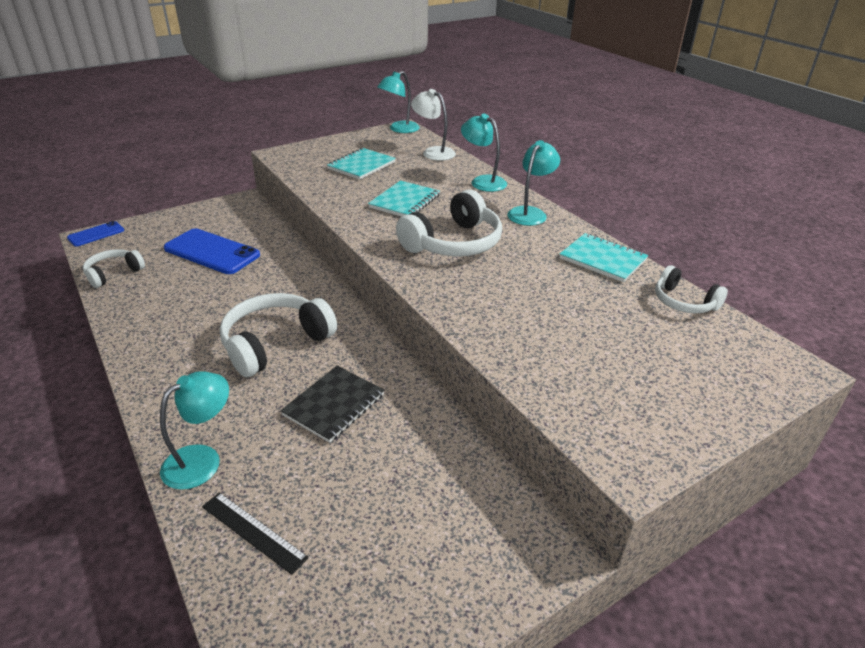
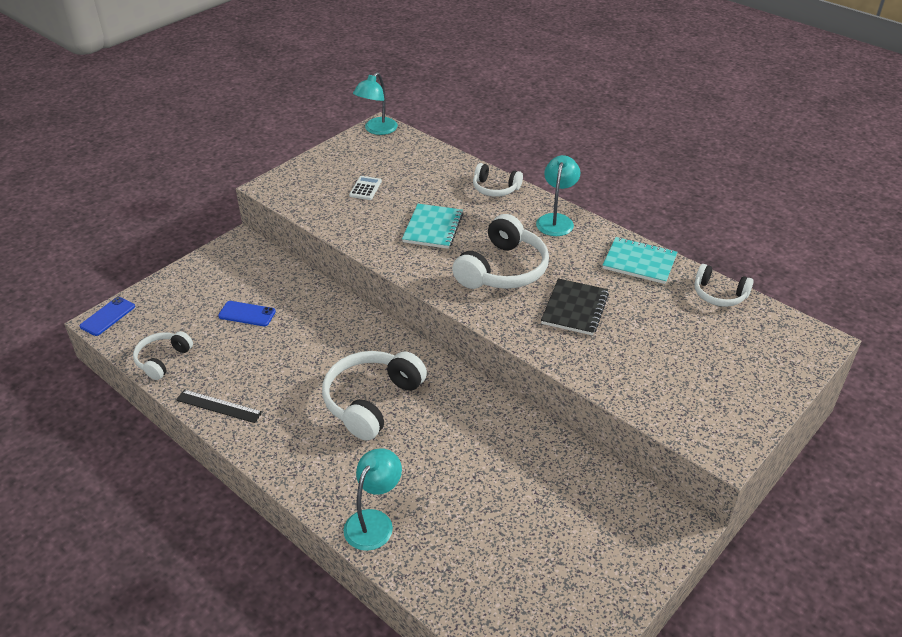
camera: 15 degrees left, 5 degrees up
blue phone [164,228,260,274] -> blue phone [218,301,276,326], size x0.55
black ruler [202,492,309,575] -> black ruler moved to [176,389,262,423]
black notebook [280,366,384,443] -> black notebook moved to [541,278,609,335]
turquoise notebook [327,148,396,180] -> white calculator [349,176,382,200]
white lamp [411,89,456,161] -> none
turquoise lamp [461,114,507,192] -> white headphones [473,163,523,197]

